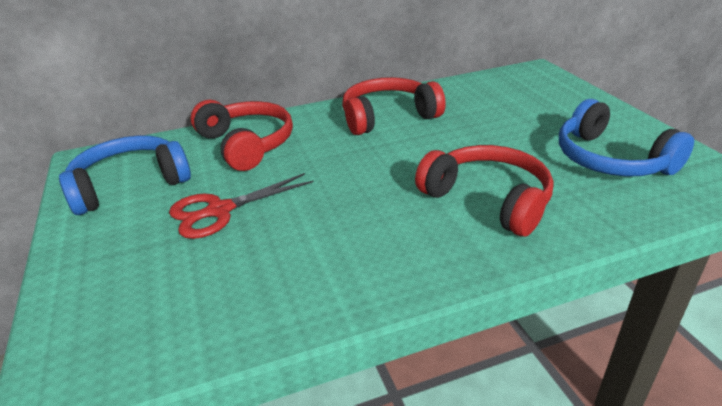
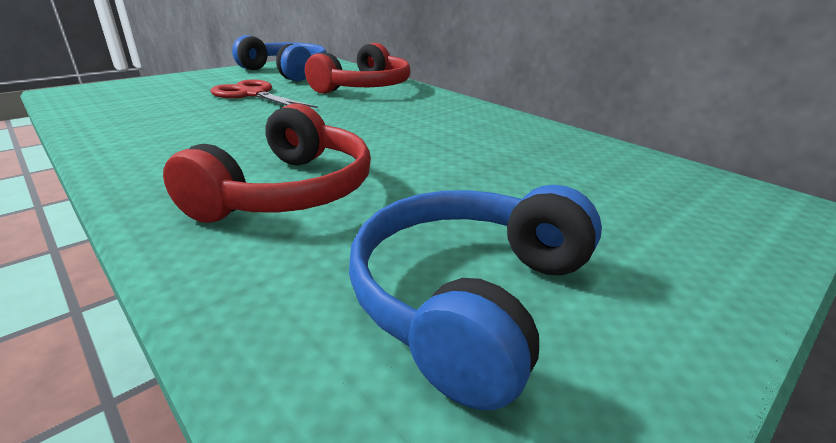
camera: 65 degrees right, 5 degrees down
red headphones [342,77,446,135] -> none

